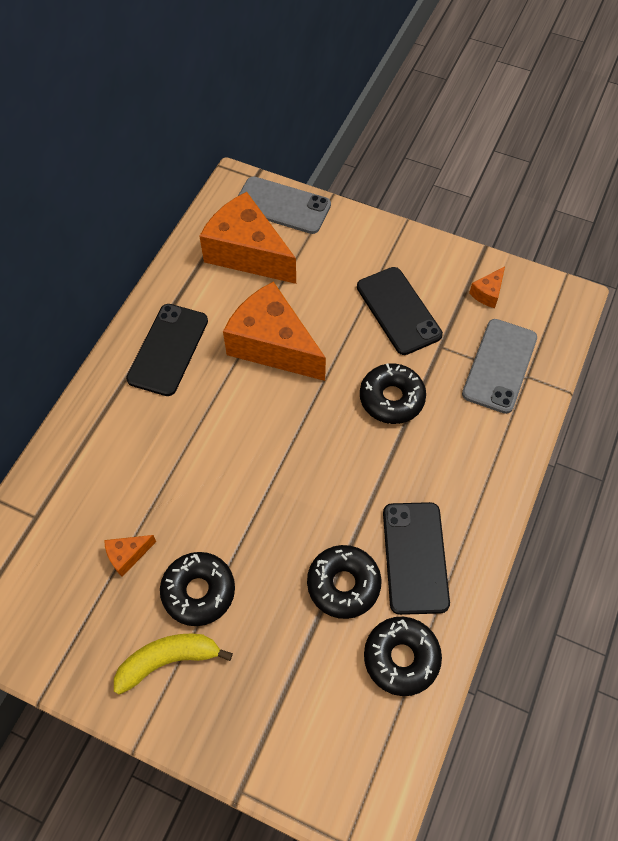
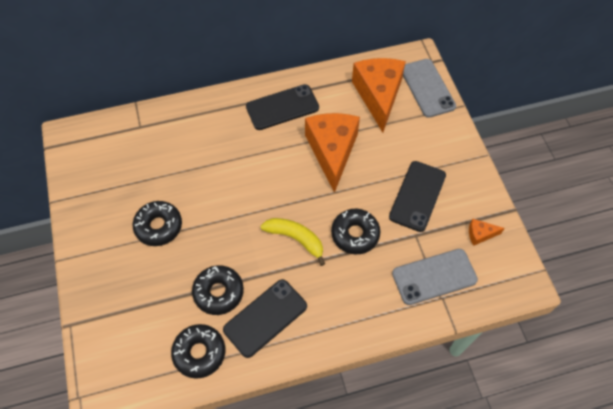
camera: 50 degrees right, 0 degrees up
orange cheese [104,535,156,577] -> none
yellow banana [114,633,233,695] -> yellow banana moved to [261,218,325,266]

